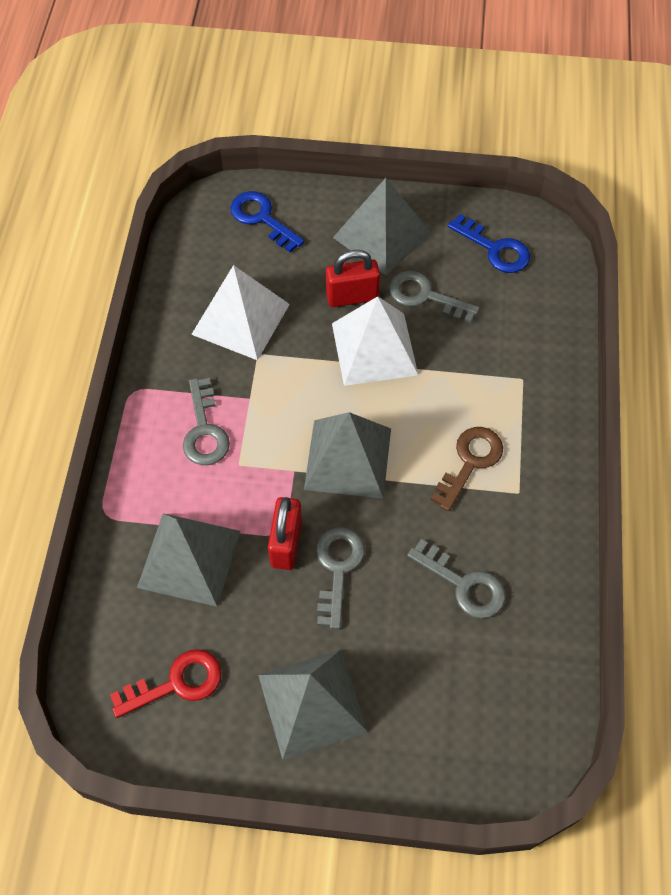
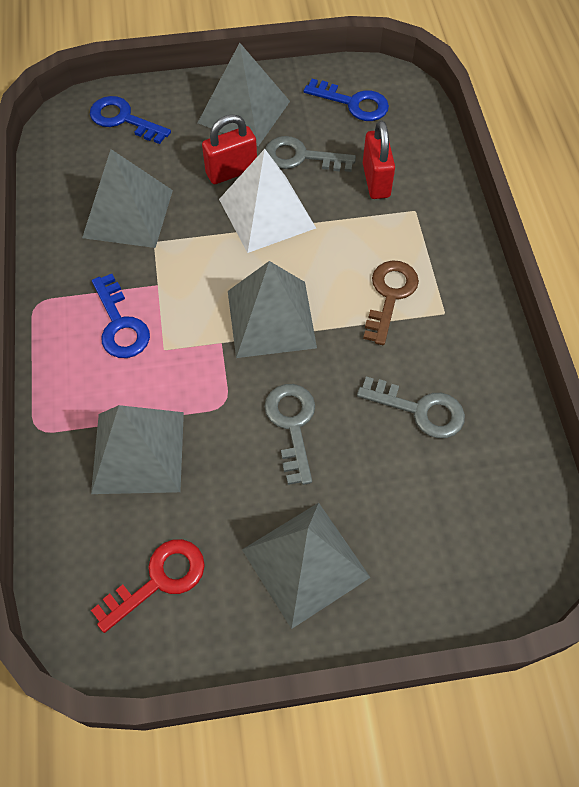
camera: 15 degrees left, 0 degrees up
grey key [183,378,230,465] -> blue key [92,274,150,358]
white pyramid [191,265,290,360] -> grey pyramid [82,149,173,248]
red padlock [268,497,302,570] -> red padlock moved to [363,120,395,199]

